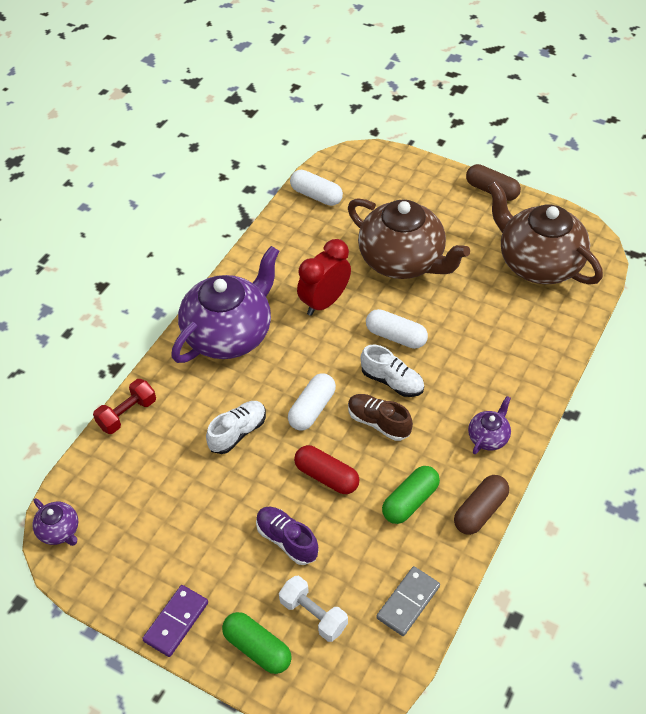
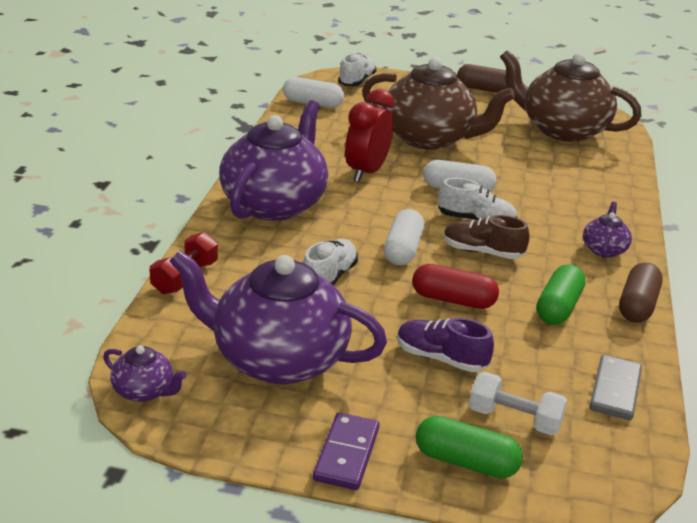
camera: 20 degrees left, 20 degrees down
none -> purple teapot [169,250,387,385]
none -> white shoe [338,53,377,86]

